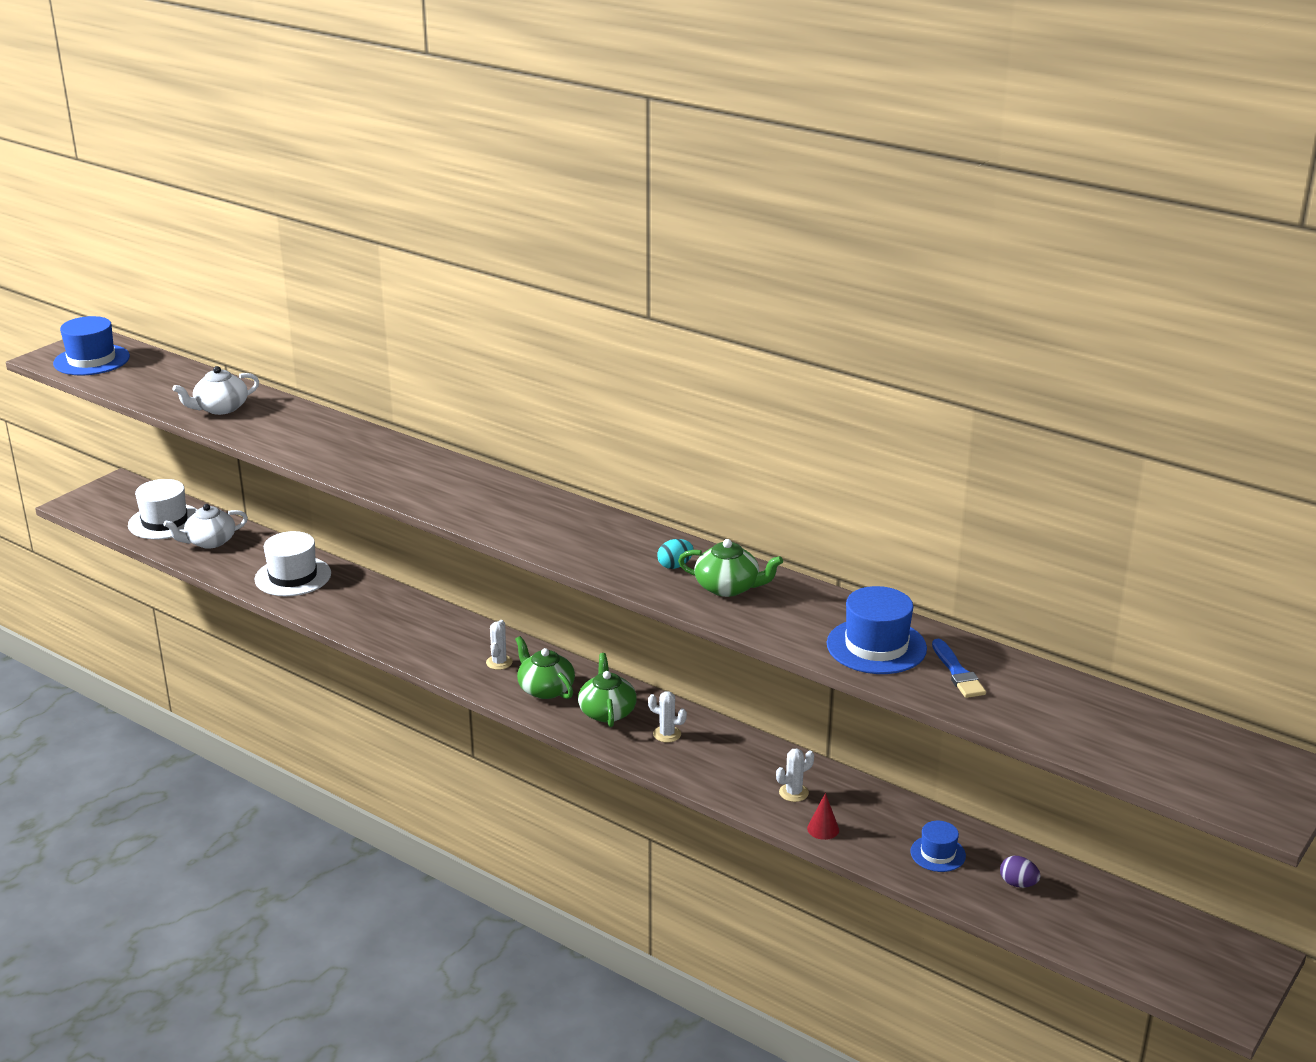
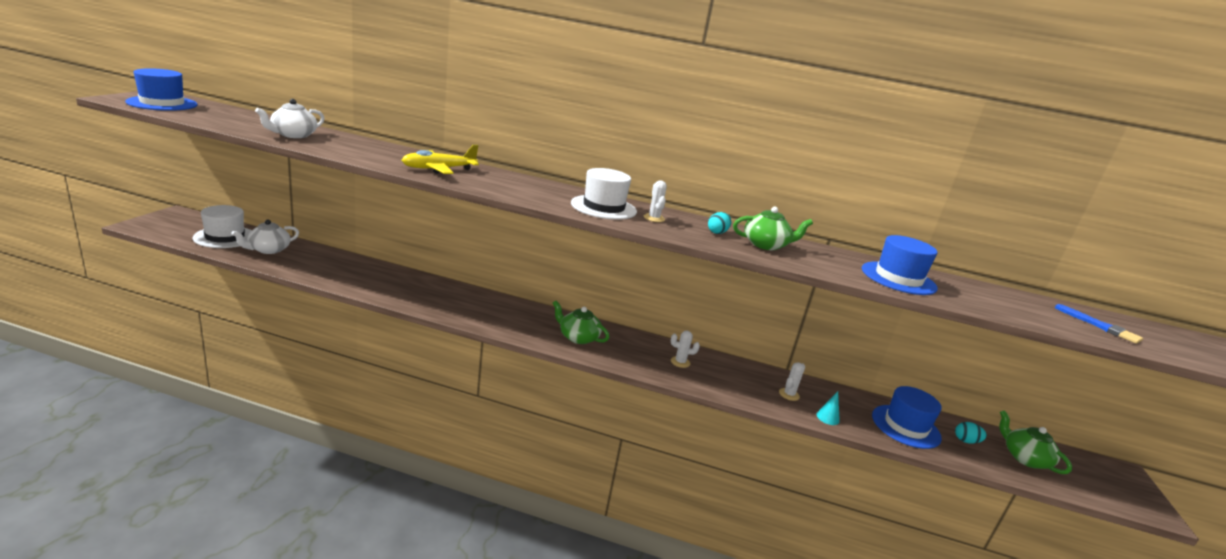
camera: 25 degrees left, 5 degrees down
white hat [255,531,331,596] -> white hat moved to [571,168,637,220]
white cactus [486,620,513,670] -> white cactus moved to [644,181,667,222]
green teapot [578,653,637,727] -> green teapot moved to [999,410,1072,474]
red cone [807,793,839,840] -> turquoise cone [816,391,840,425]
blue hat [910,821,966,872] -> blue hat [872,386,942,449], size x1.75
blue brush [932,639,986,698] -> blue brush moved to [1055,304,1143,344]
purple egg [1000,856,1041,888] -> turquoise egg [955,422,987,444]
none -> yellow plane [402,145,479,174]

